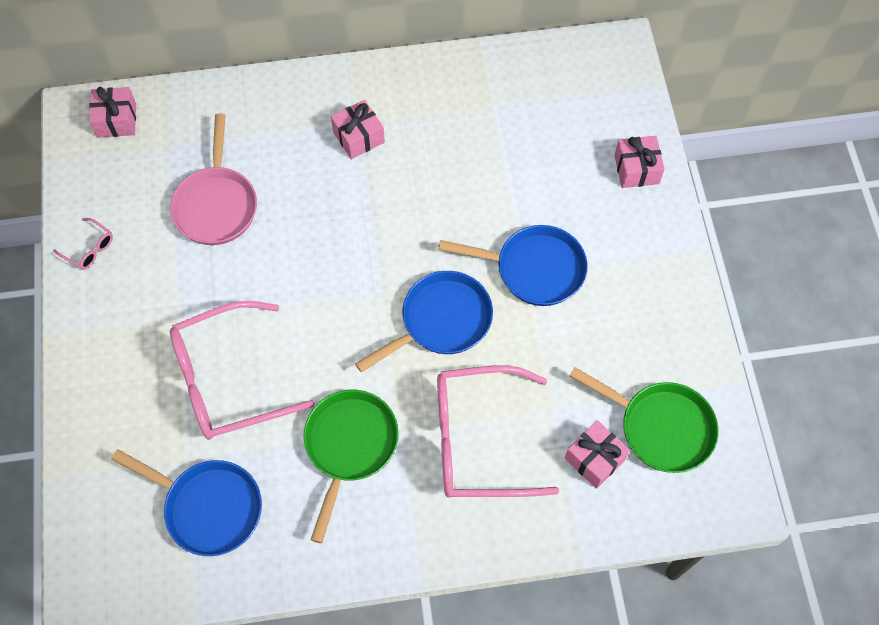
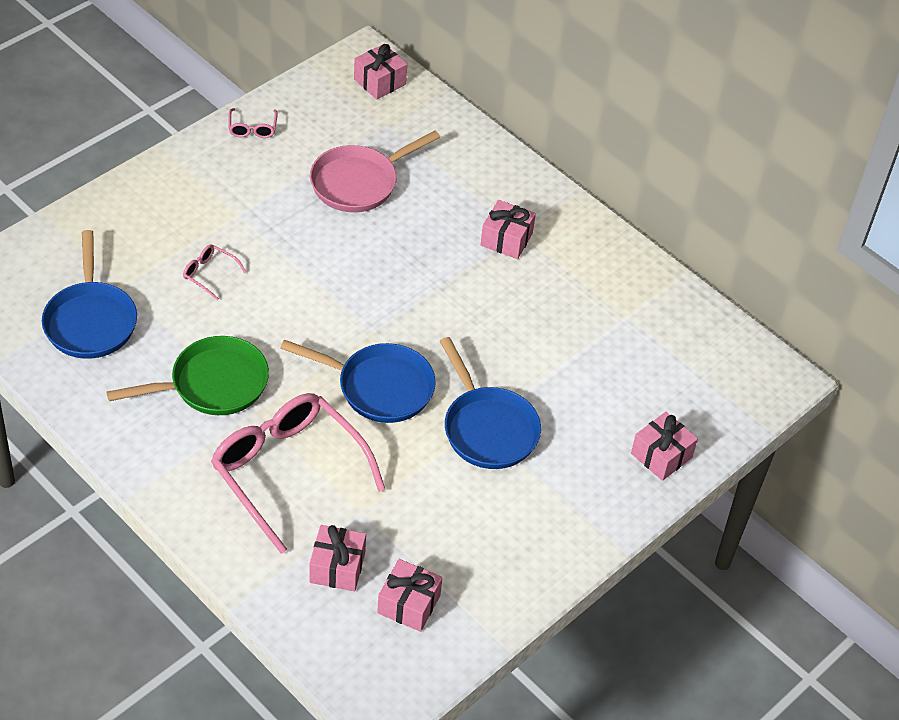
camera: 50 degrees right, 15 degrees down
pink glasses [170,301,315,440] -> pink glasses [183,244,246,301], size x0.40
green pan [569,367,718,473] -> pink gift [377,559,442,632]

